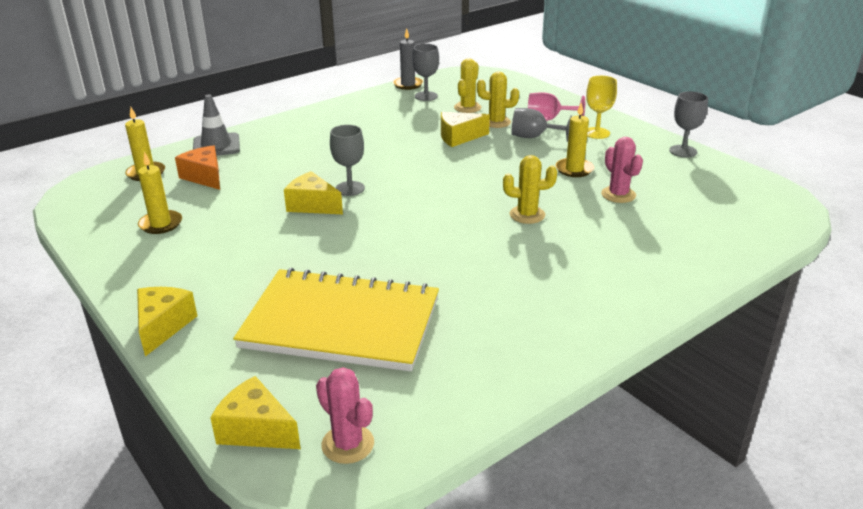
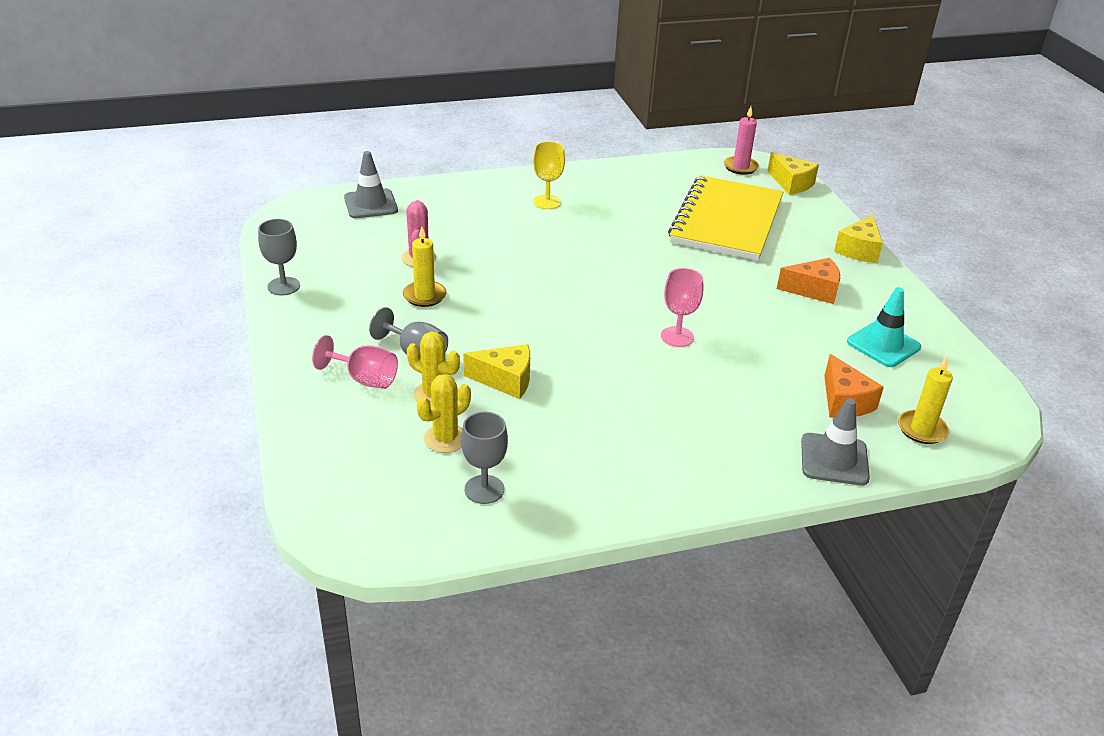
camera: 160 degrees left, 5 degrees up
yellow candle [138,152,182,234] -> turquoise traffic cone [847,287,921,367]
yellow notebook [233,268,439,372] -> yellow notebook turned 75 degrees clockwise [668,175,783,260]
yellow cheese [284,171,343,214] -> none
pink cactus [316,367,374,464] -> pink candle [724,106,759,175]
grey goblet [330,125,365,196] -> pink goblet [661,268,703,347]
grey candle [393,28,423,90] -> none
yellow cactus [503,155,557,224] -> none
yellow goblet [586,76,617,139] -> yellow goblet moved to [533,141,565,209]
none -> grey traffic cone [344,151,398,218]
none -> orange cheese [777,258,840,304]

